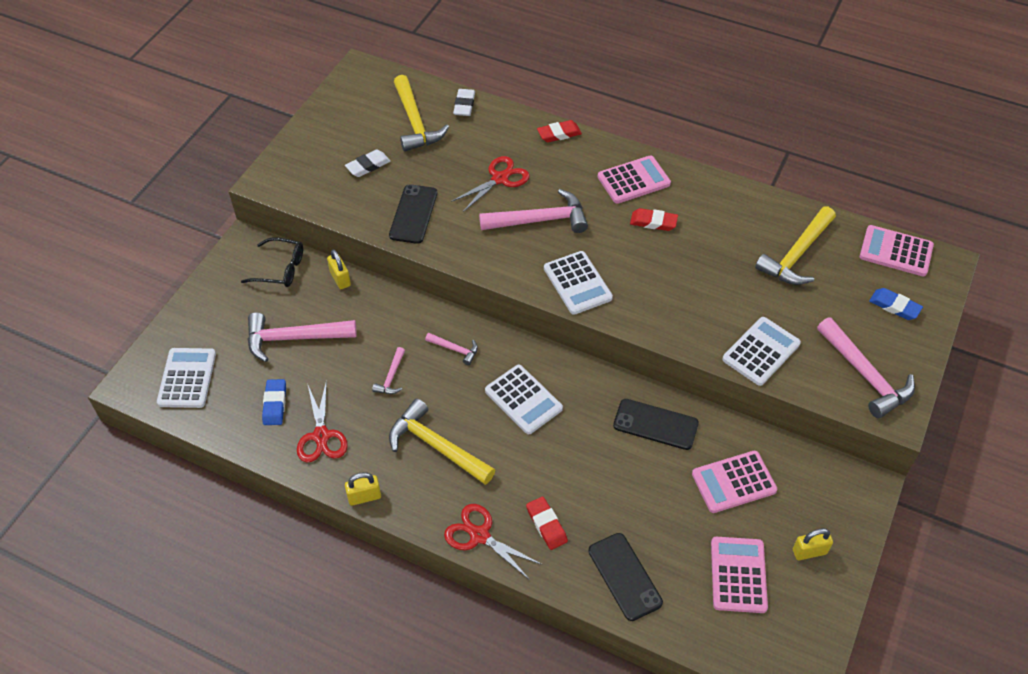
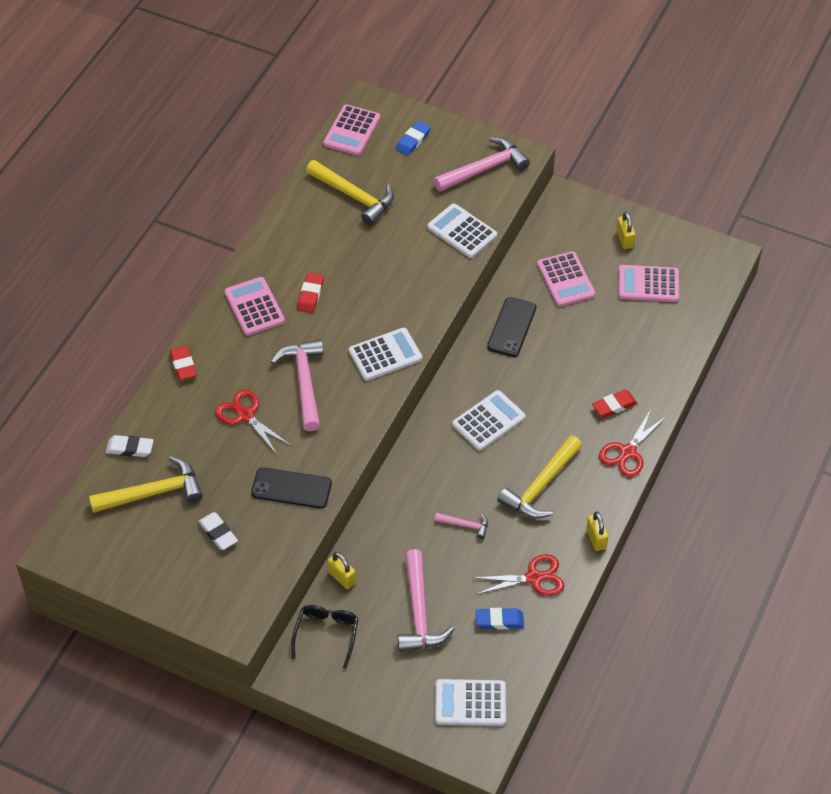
camera: 90 degrees left, 0 degrees up
yellow padlock [327,249,351,289] -> yellow padlock turned 75 degrees clockwise [328,552,356,589]
pink hammer [425,333,478,365] -> none
black phone [588,533,663,621] -> none

